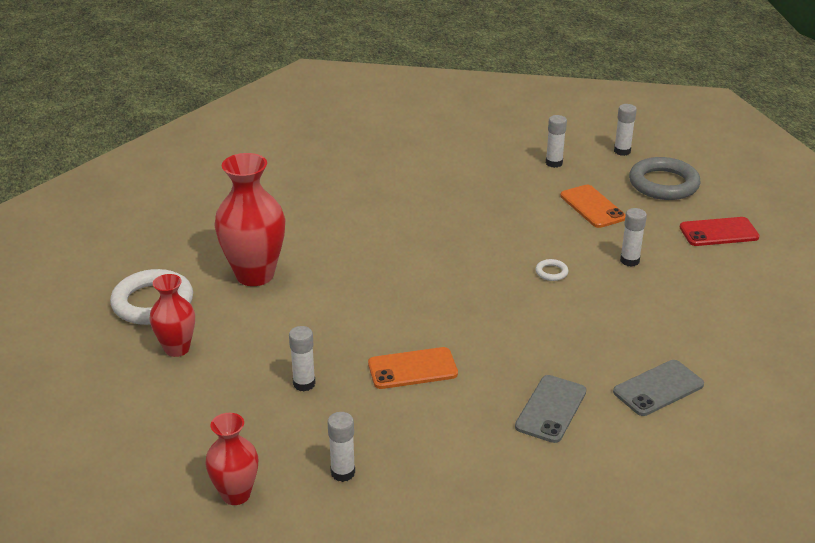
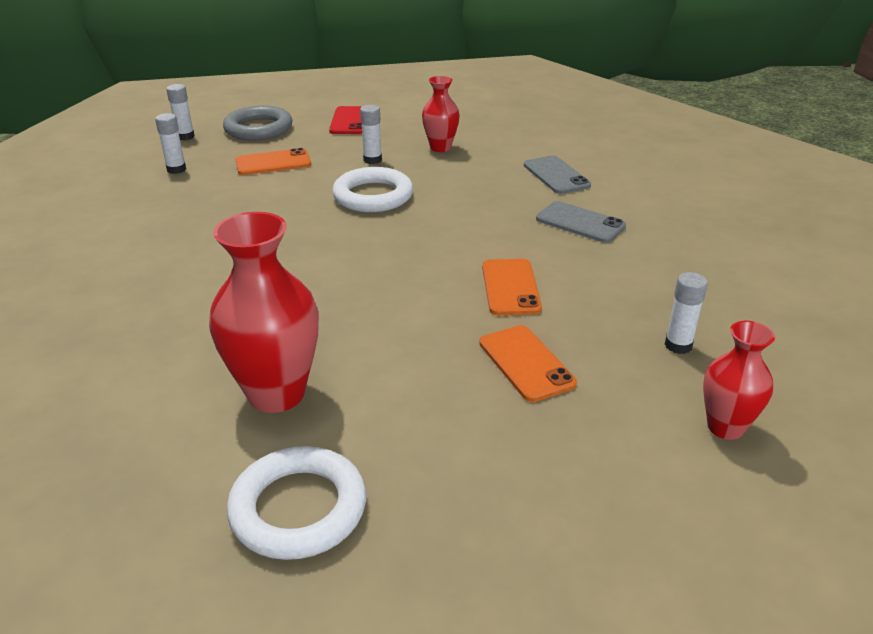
camera: 80 degrees left, 0 degrees up
red vase [149,274,195,357] -> red vase moved to [422,76,460,152]
white glue stick [289,326,316,391] -> orange phone [479,325,577,402]
white ring [535,259,568,281] -> white ring [332,167,413,212], size x2.39

